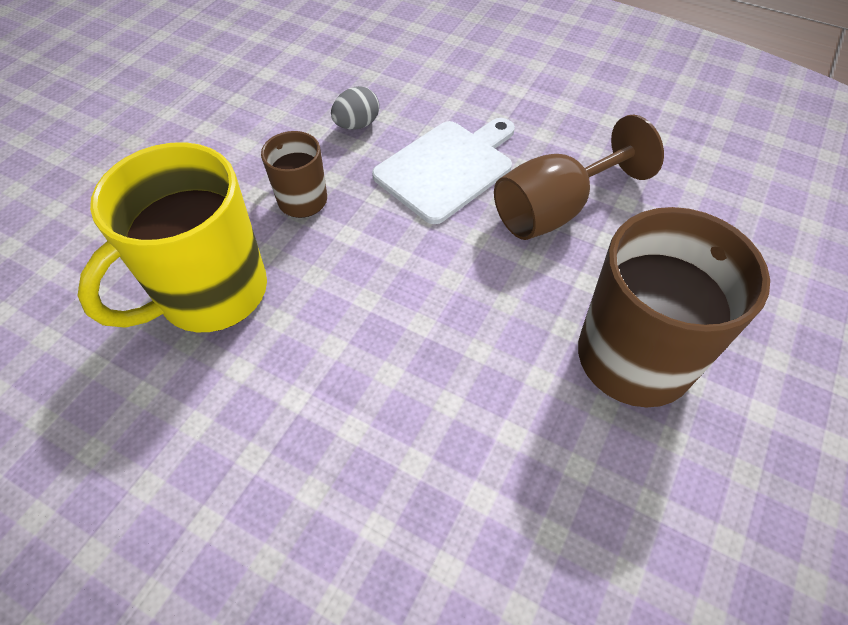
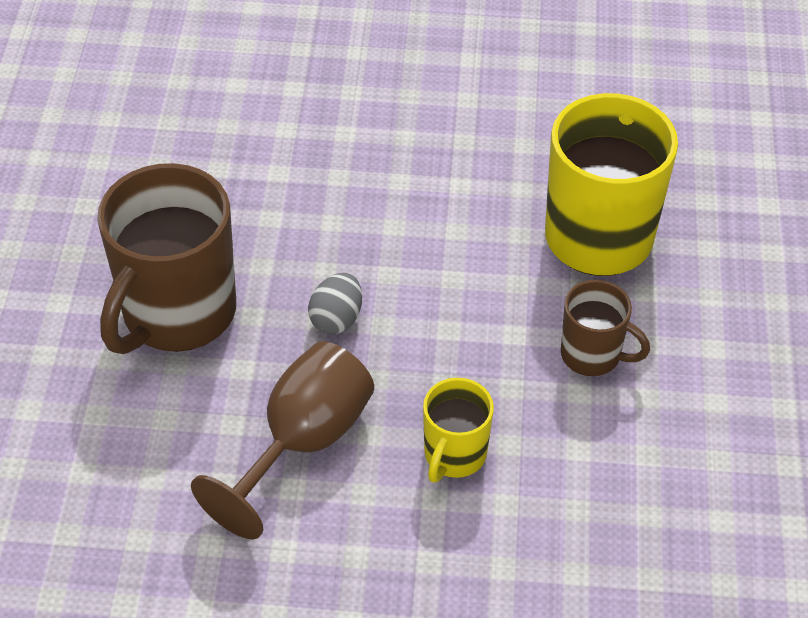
camera: 155 degrees right, 5 degrees down
grey egg [331,86,379,130] -> grey egg moved to [308,273,362,334]
white cutting board [372,118,515,224] -> yellow mug [423,378,494,482]

